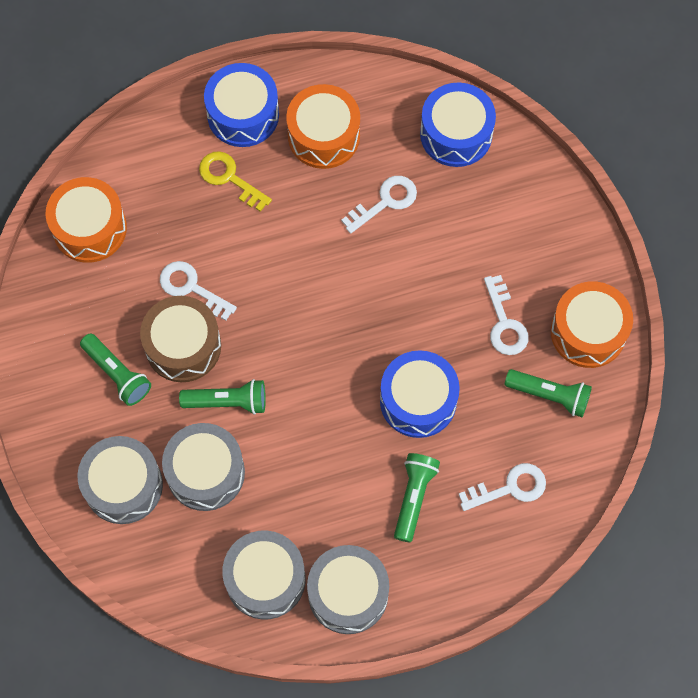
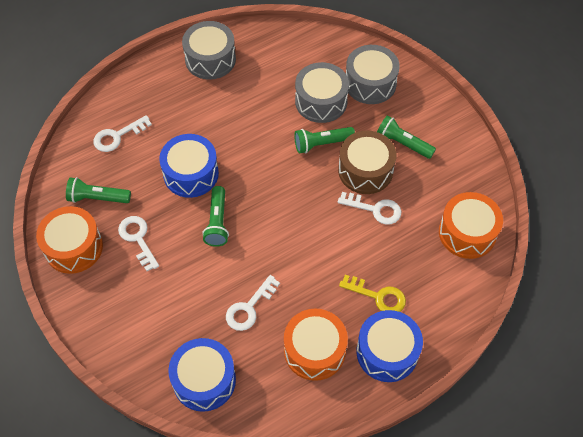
camera: 165 degrees right, 10 degrees down
grey drum [222,531,305,619] -> none
green flashlight [394,453,440,543] -> green flashlight moved to [202,186,229,247]

